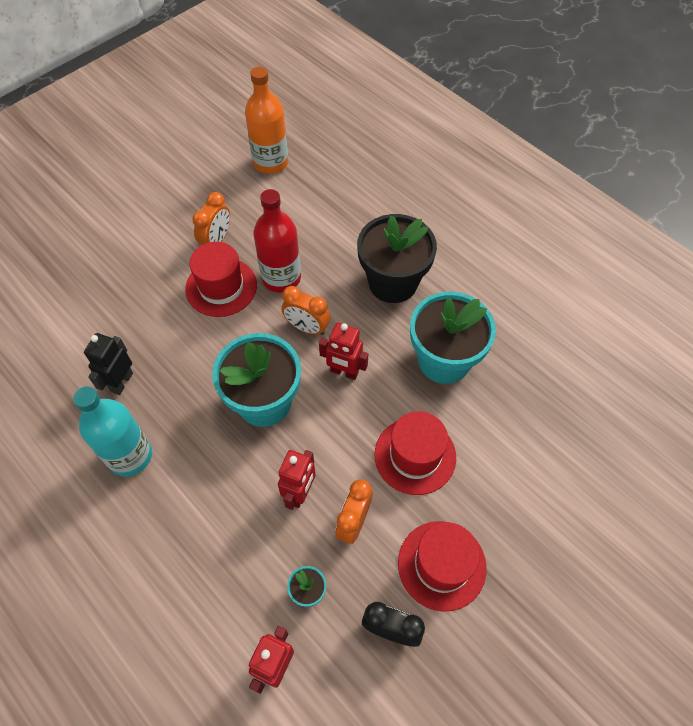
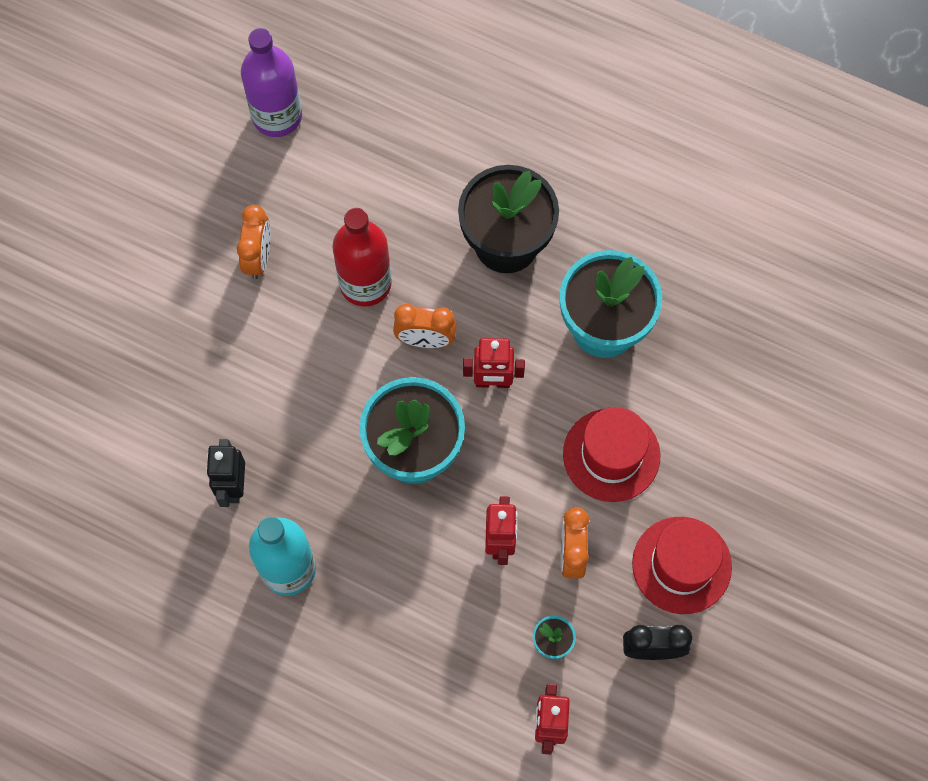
camera: 20 degrees left, 10 degrees up
red hat [185,242,257,317] -> none
orange bottle [245,67,288,174] -> purple bottle [241,28,302,137]

